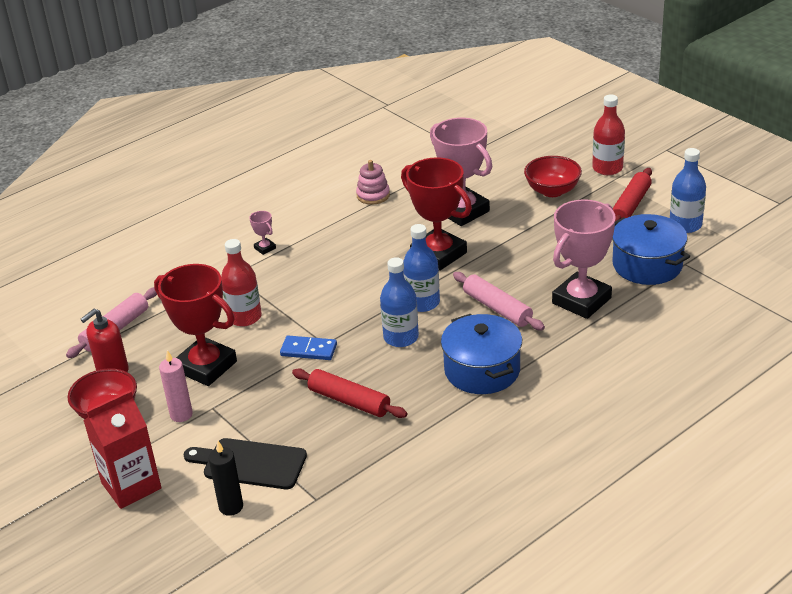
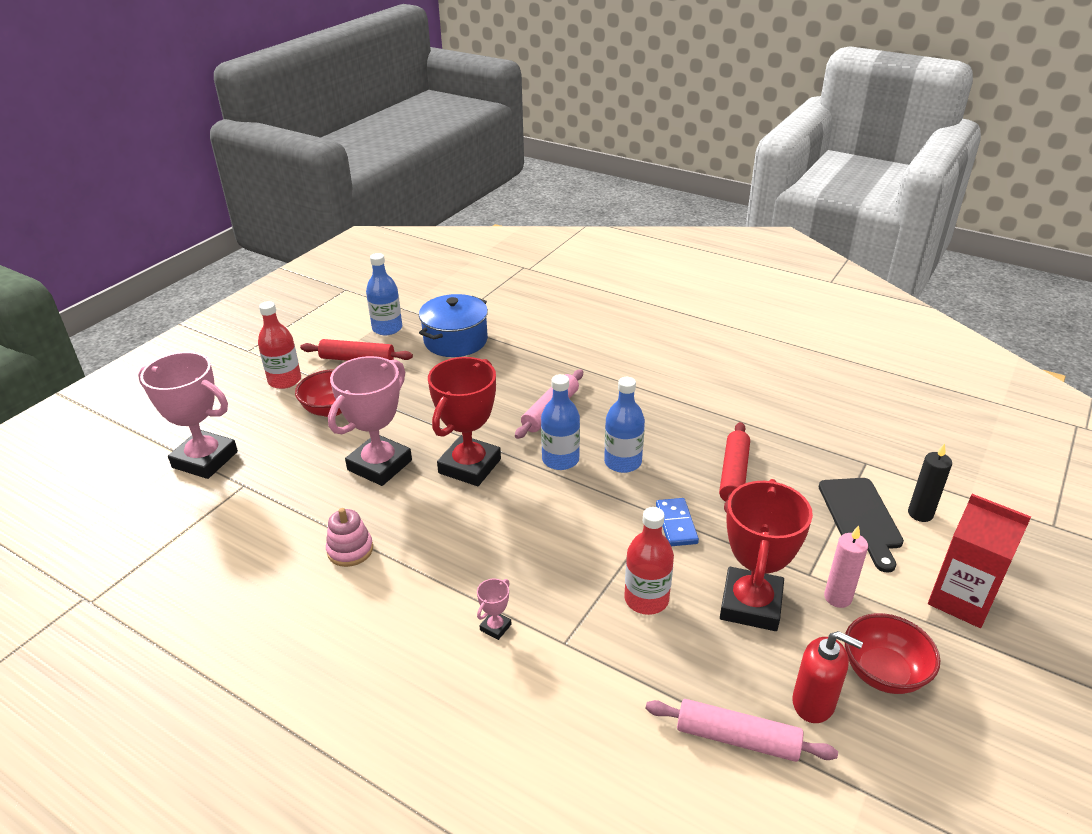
camera: 110 degrees left, 0 degrees up
blue pot [441,314,522,394] -> none
pink trophy [552,199,615,319] -> pink trophy moved to [138,352,238,479]

